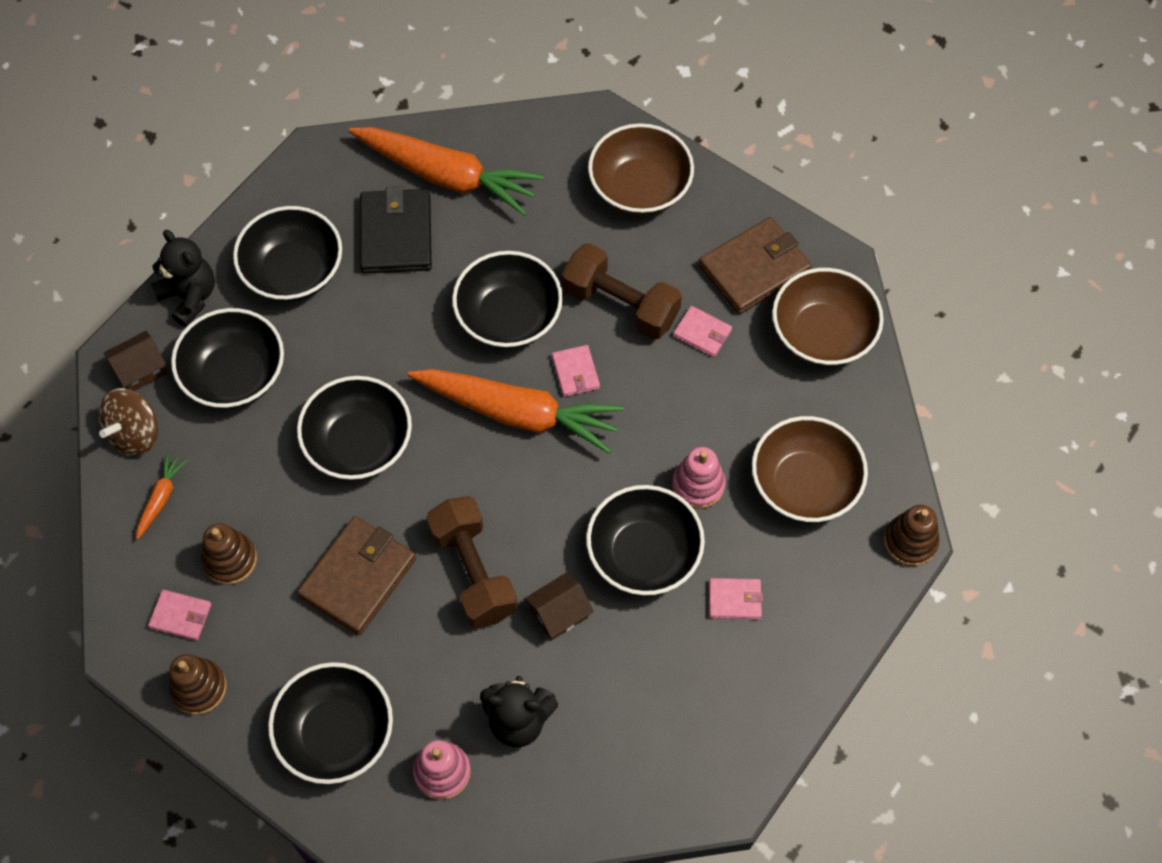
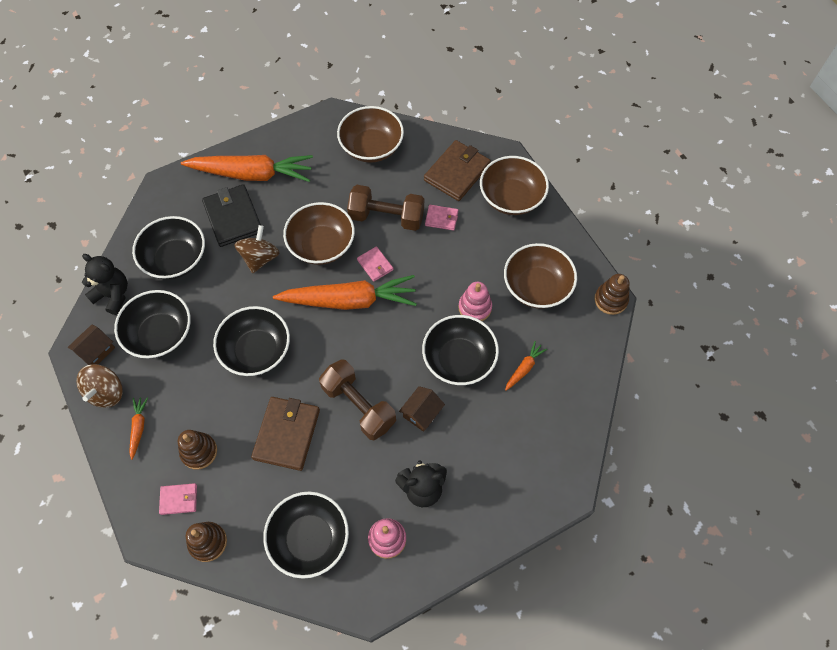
camera: 20 degrees left, 0 degrees up
black bowl [452,251,563,349] -> brown bowl [283,202,355,265]
pink wallet [709,578,763,619] -> orange carrot [505,341,547,391]
none -> brown spinning top [234,225,280,273]

